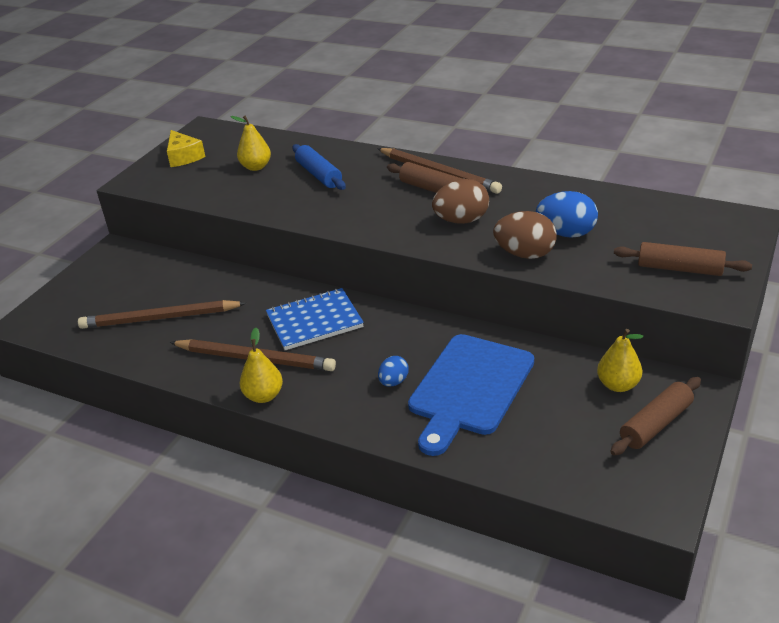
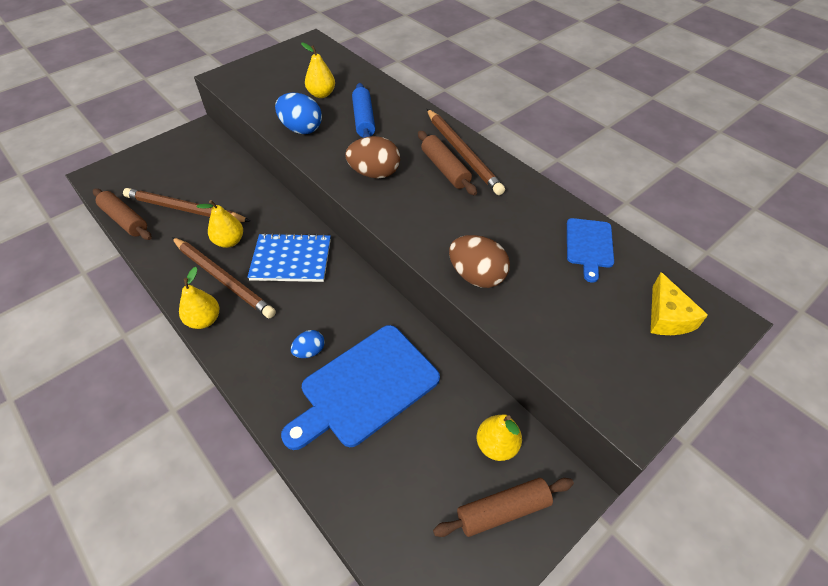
camera: 20 degrees right, 15 degrees up
yellow cheese [167,130,205,167] -> yellow cheese moved to [651,272,708,335]
brown egg [432,179,489,224] -> brown egg moved to [345,136,400,178]
blue egg [536,191,598,238] -> blue egg moved to [275,93,322,134]
brown rolling pin [614,242,752,276] -> brown rolling pin moved to [93,189,152,240]
none -> yellow pear [196,200,243,248]
none -> blue cutting board [567,218,614,283]

